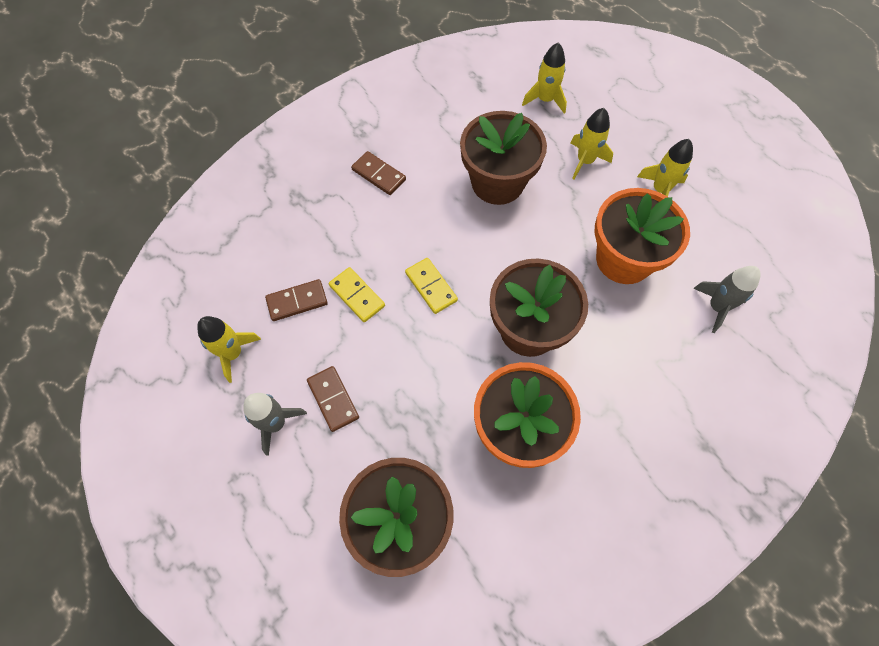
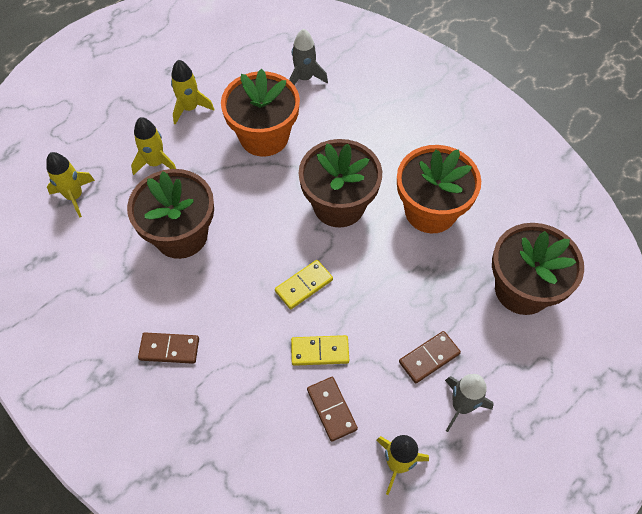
camera: 95 degrees left, 5 degrees down
yellow domino [329,267,385,322] -> yellow domino turned 45 degrees clockwise [291,335,349,366]
brown domino [351,151,406,195] -> brown domino turned 60 degrees clockwise [138,332,199,364]

